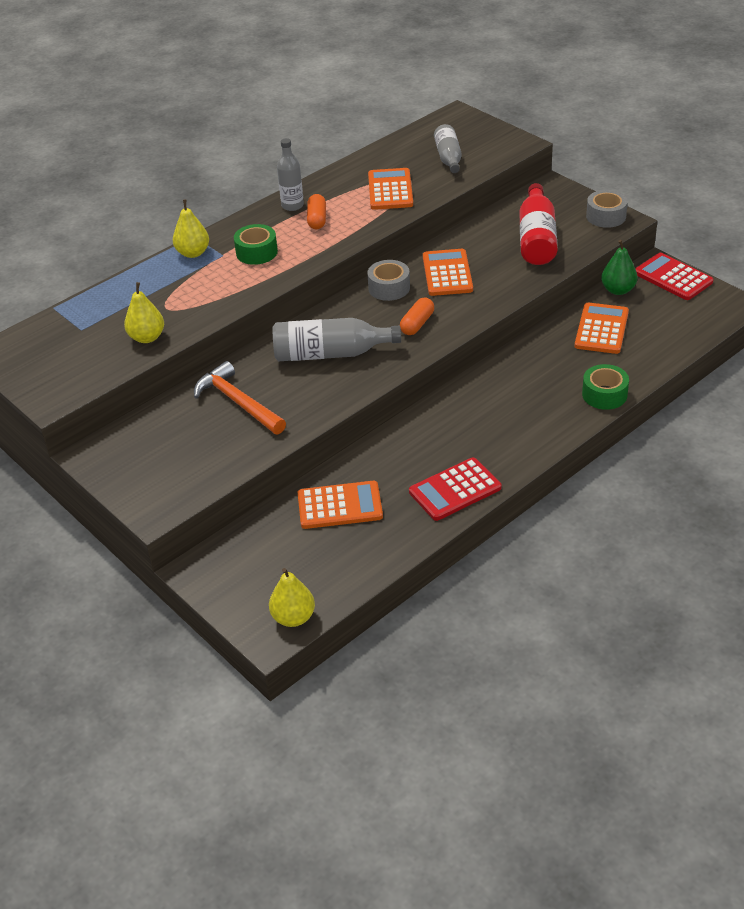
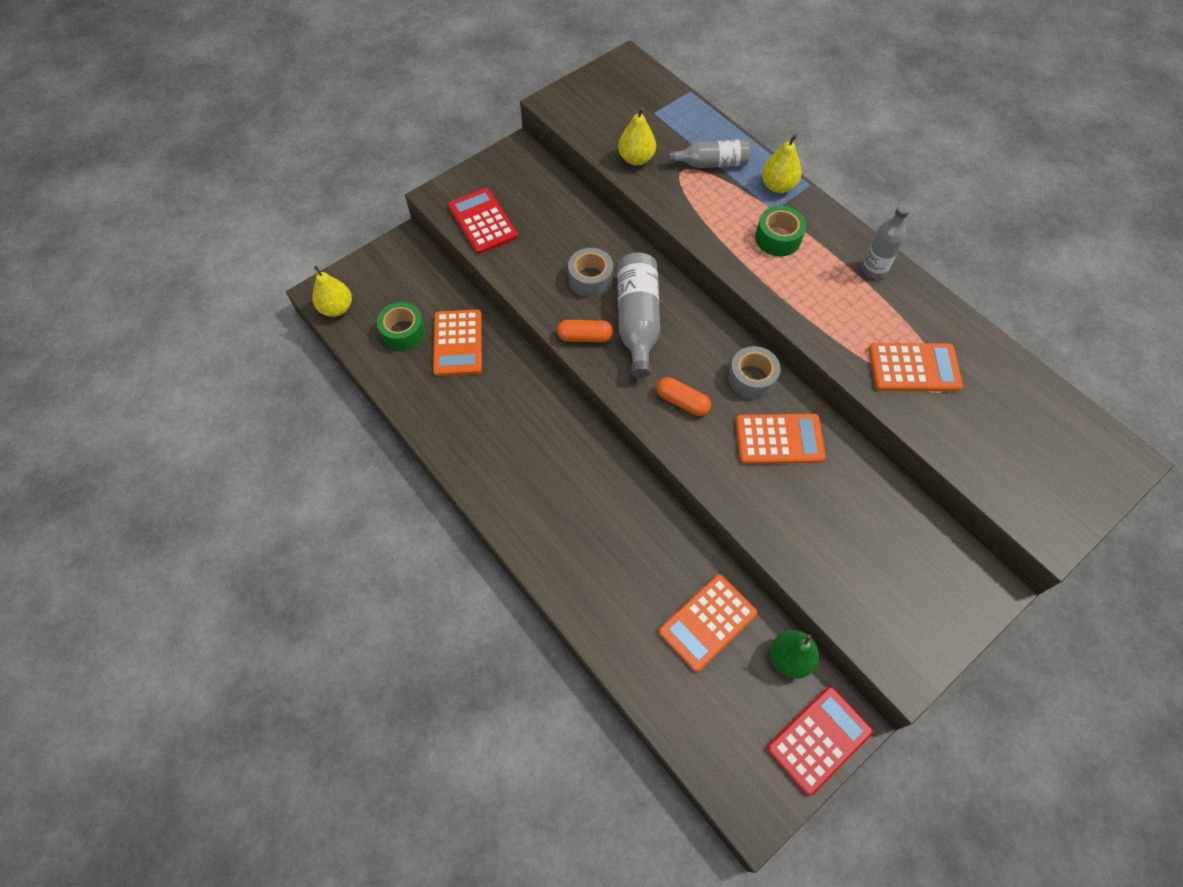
camera: 90 degrees right, 20 degrees up
orange hammer [194,361,286,434] -> none
orange capsule [307,194,326,229] -> orange capsule moved to [557,320,613,342]
red calculator [409,458,501,521] -> red calculator moved to [448,188,518,254]
grey bottle [434,124,462,173] -> grey bottle moved to [668,139,750,168]
red bottle [519,183,557,265] -> none
orange calculator [575,302,629,354] -> orange calculator turned 120 degrees clockwise [659,574,758,672]
green tape [582,364,629,410] -> green tape moved to [377,302,426,351]
grey tape [586,190,628,228] -> grey tape moved to [568,248,613,297]

